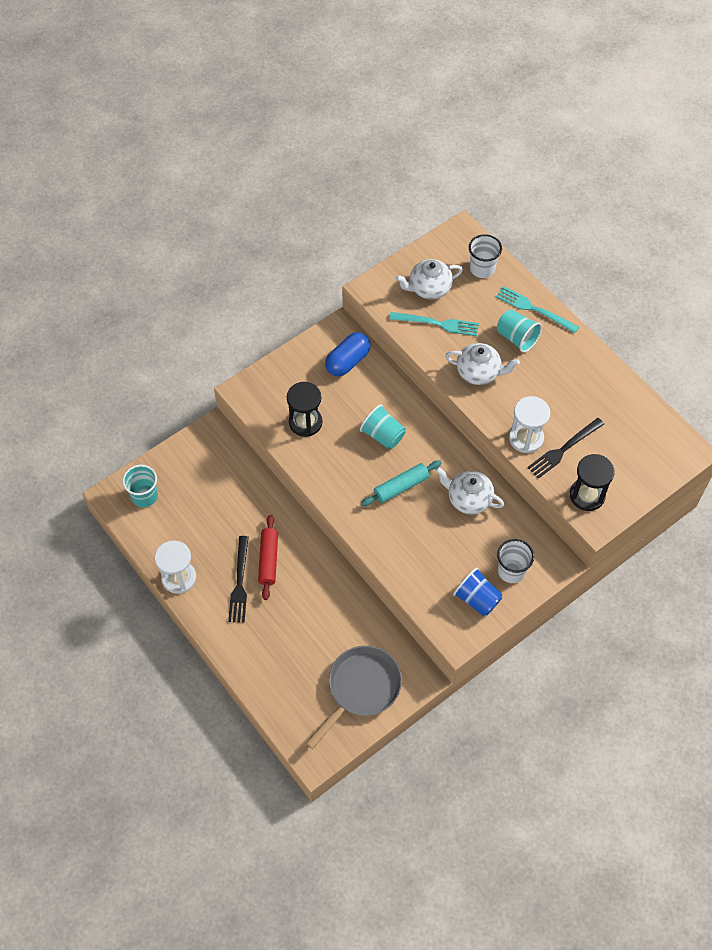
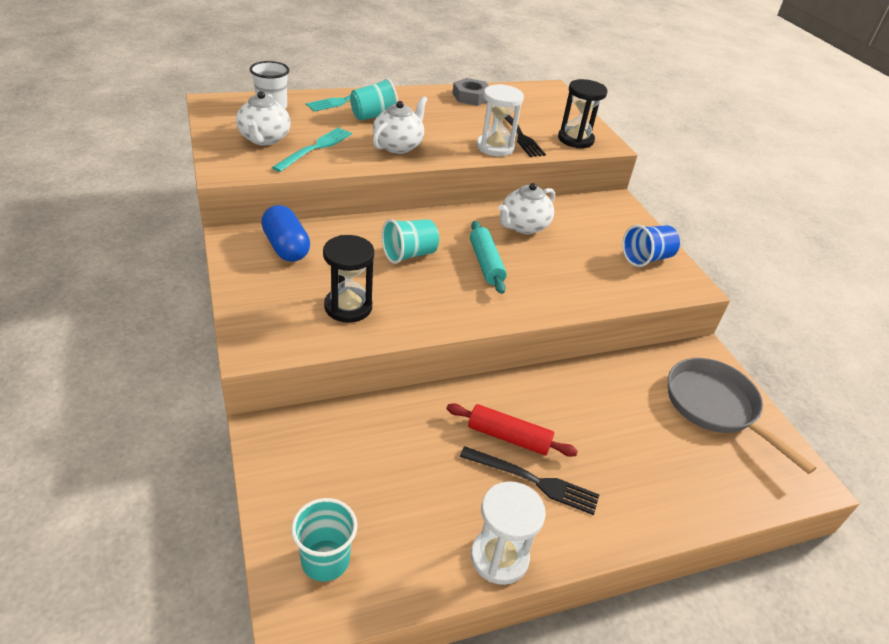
camera: 75 degrees left, 20 degrees down
white cup [497,539,534,583] -> none
none -> grey nut [452,78,489,106]

